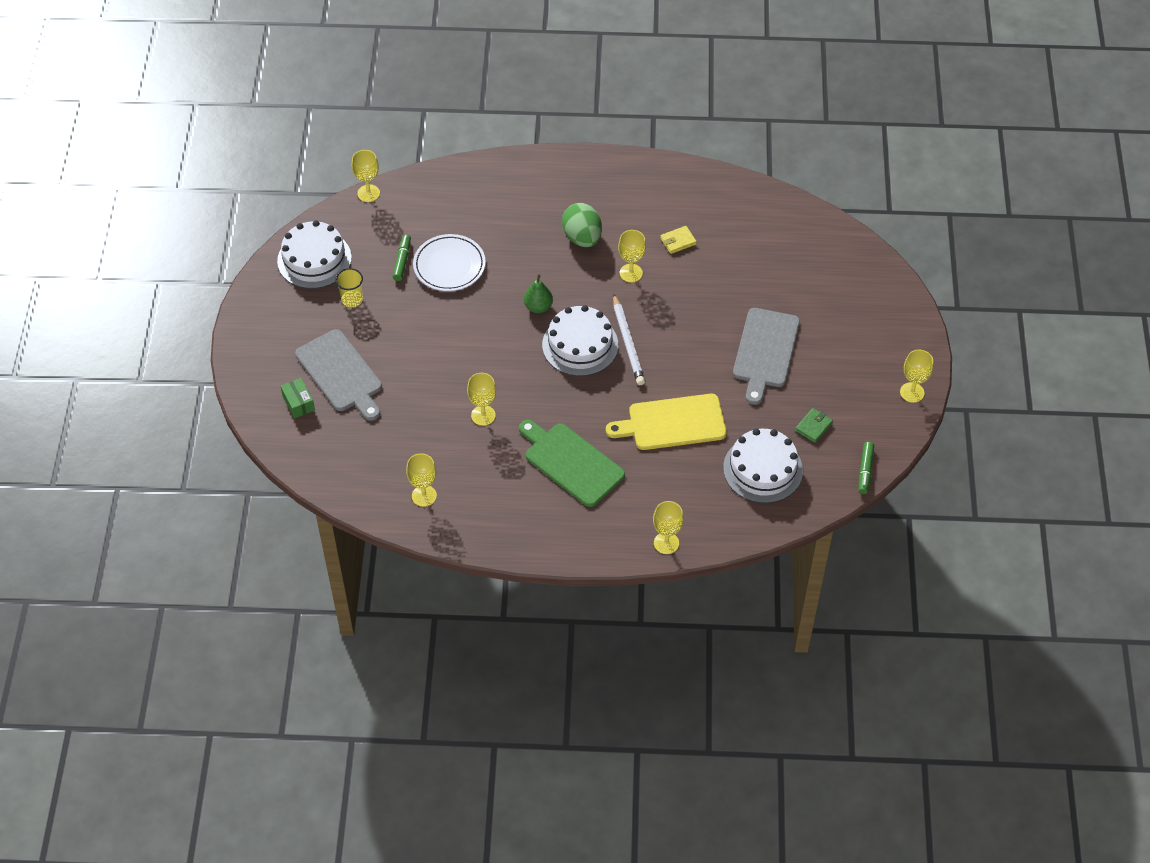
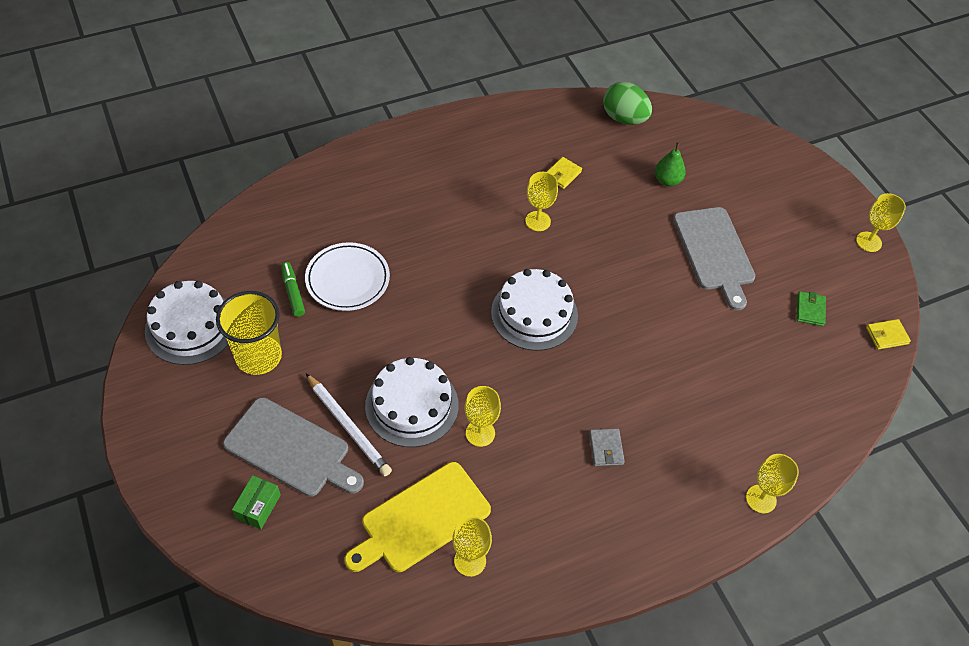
camera: 30 degrees left, 0 degrees up
green box [281,378,315,419] -> green box turned 75 degrees clockwise [232,475,281,529]
yellow cup [335,268,363,307] -> yellow cup [216,291,282,375], size x1.78
yellow goblet [352,150,380,202] -> none
green cutting board [519,420,625,507] -> grey wallet [589,428,625,466]
green pear [524,274,553,313] -> green pear moved to [655,142,686,186]
green egg [562,203,602,247] -> green egg moved to [603,82,652,125]
yellow cutting board [606,394,727,450] -> yellow cutting board moved to [344,462,491,572]
white pencil [613,294,645,385] -> white pencil moved to [306,373,392,476]
white cake [723,428,803,503] -> white cake moved to [365,357,459,447]
green marker [859,442,874,494] -> yellow wallet [866,319,911,350]

